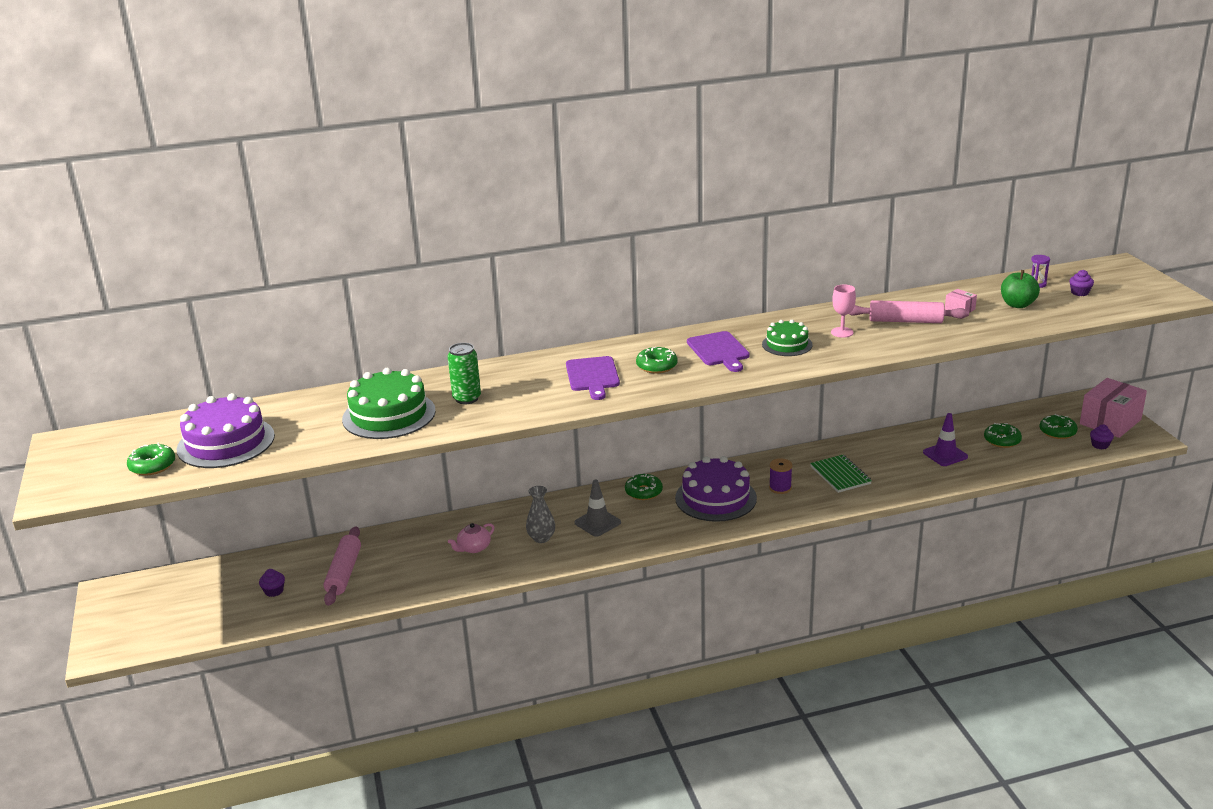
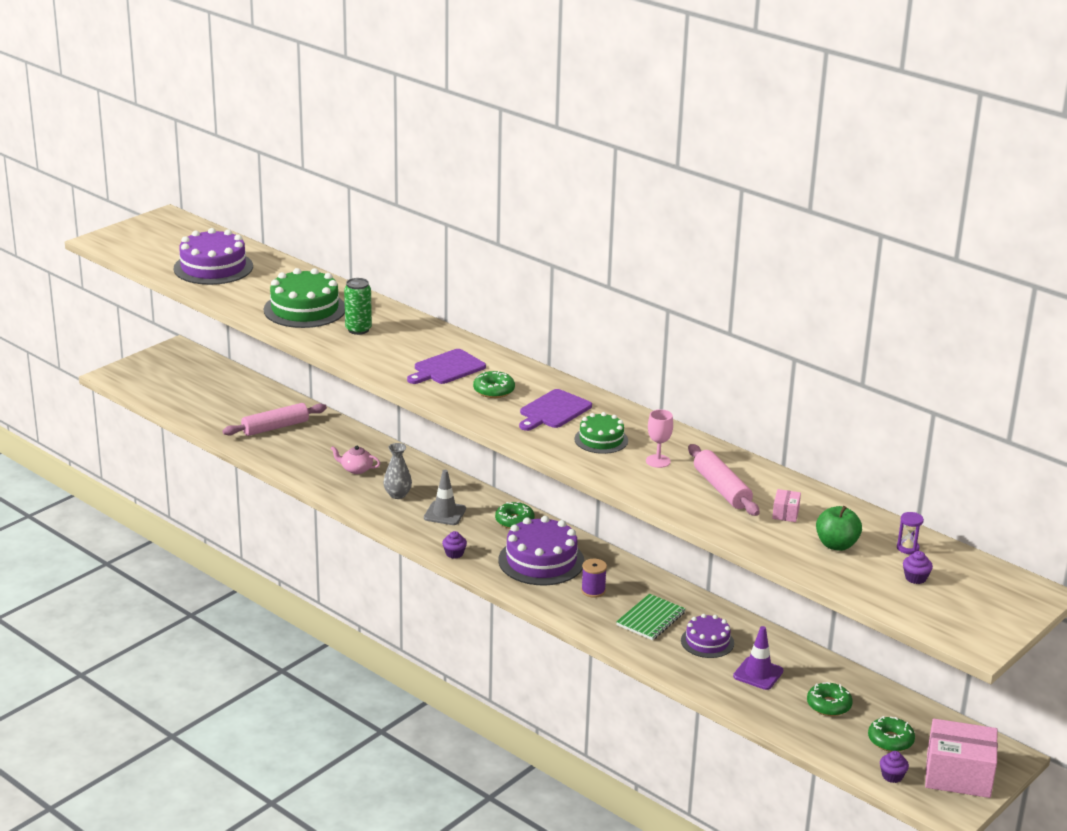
camera: 55 degrees right, 0 degrees up
green donut [127,443,175,476] -> none
purple cupcake [259,569,285,597] -> purple cupcake moved to [442,531,467,559]
none -> purple cake [681,614,734,658]

